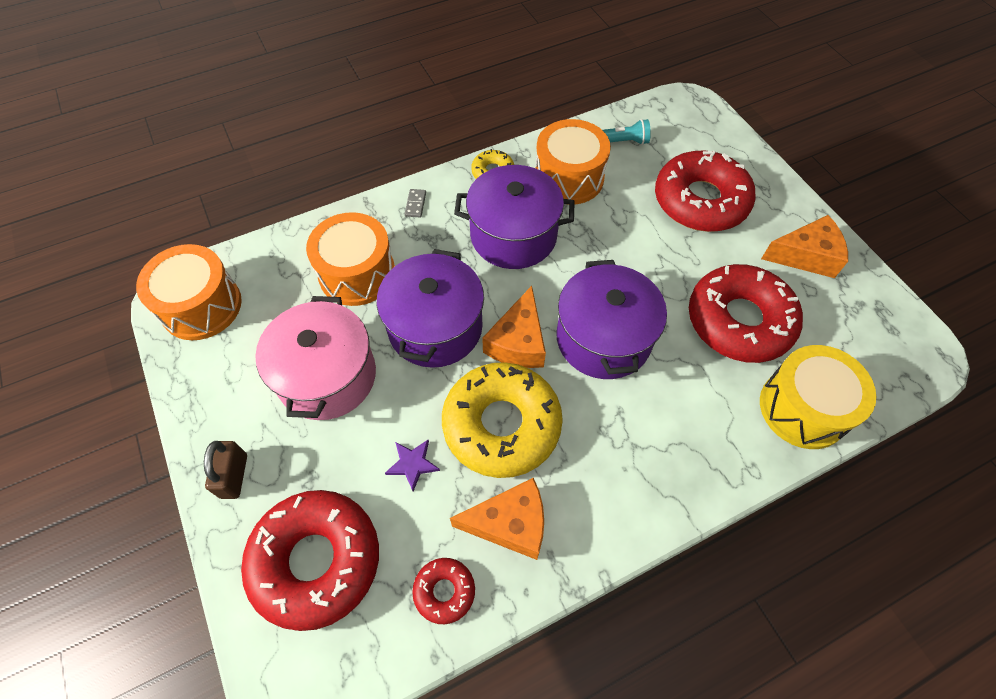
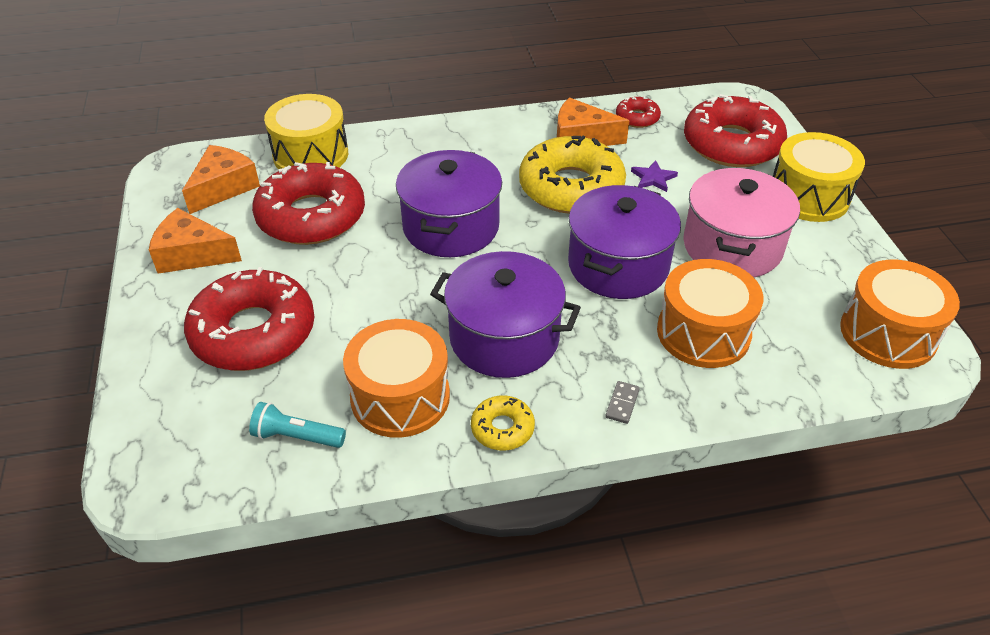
camera: 165 degrees left, 15 degrees down
brown padlock [204,441,247,499] -> yellow drum [773,132,865,222]
orange cheese [482,286,546,368] -> orange cheese moved to [182,145,260,214]

